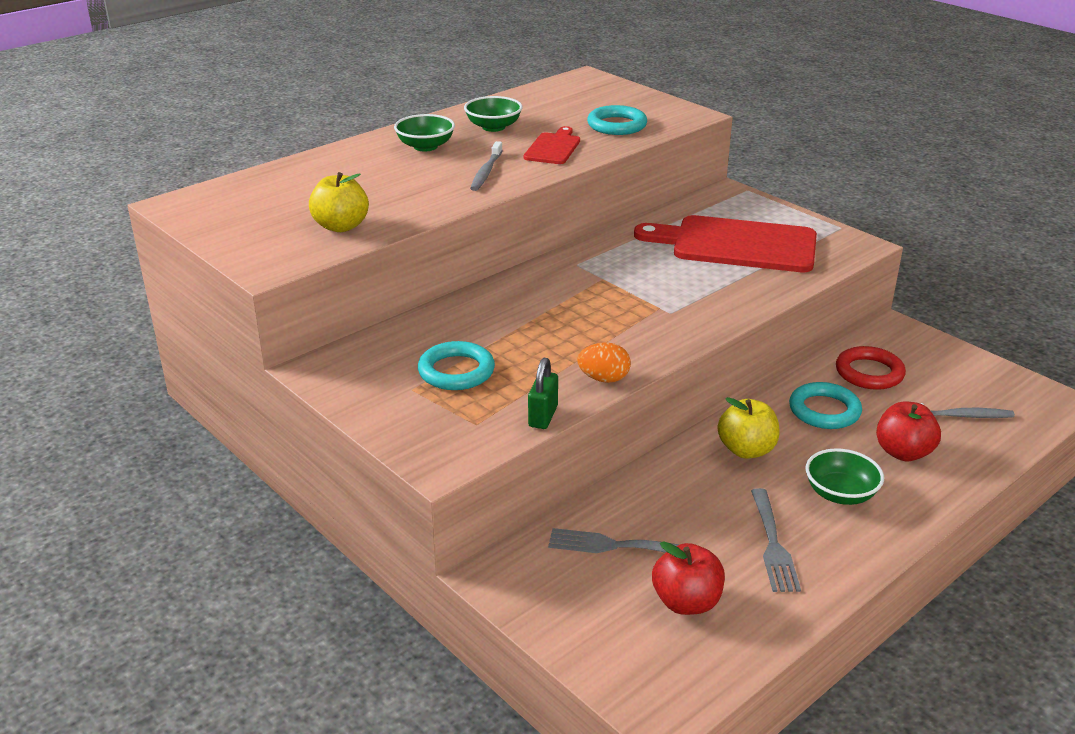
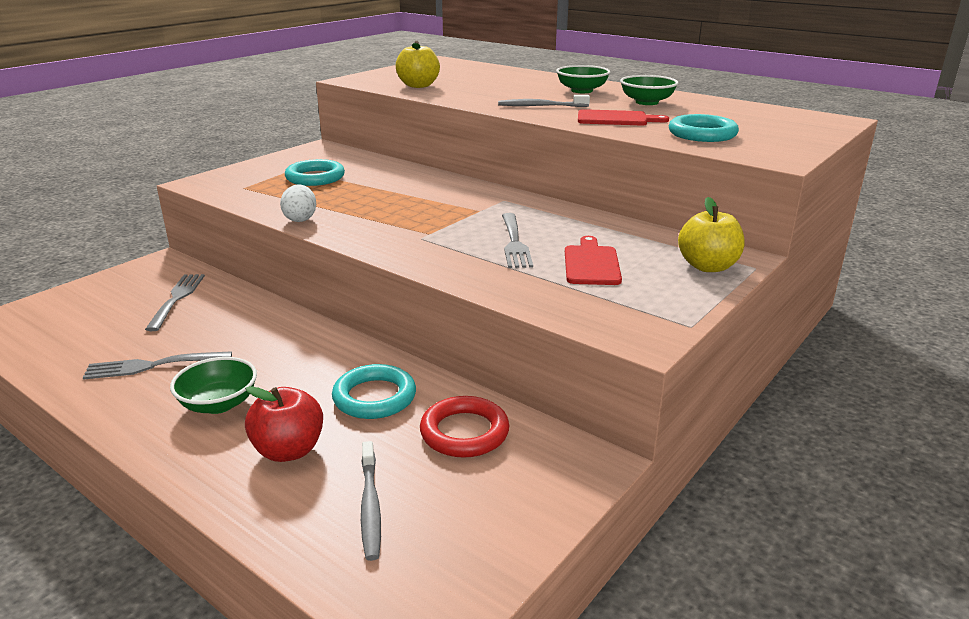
camera: 80 degrees right, 5 degrees down
green padlock [528,358,558,429] -> none
orange egg [577,342,631,383] -> white egg [280,184,316,222]
red cutting board [634,215,817,272] -> red cutting board [565,236,622,285], size x0.50
red apple [652,541,725,615] -> none
yellow apple [718,397,780,459] -> yellow apple moved to [678,197,745,272]
none -> grey fork [502,213,533,268]

